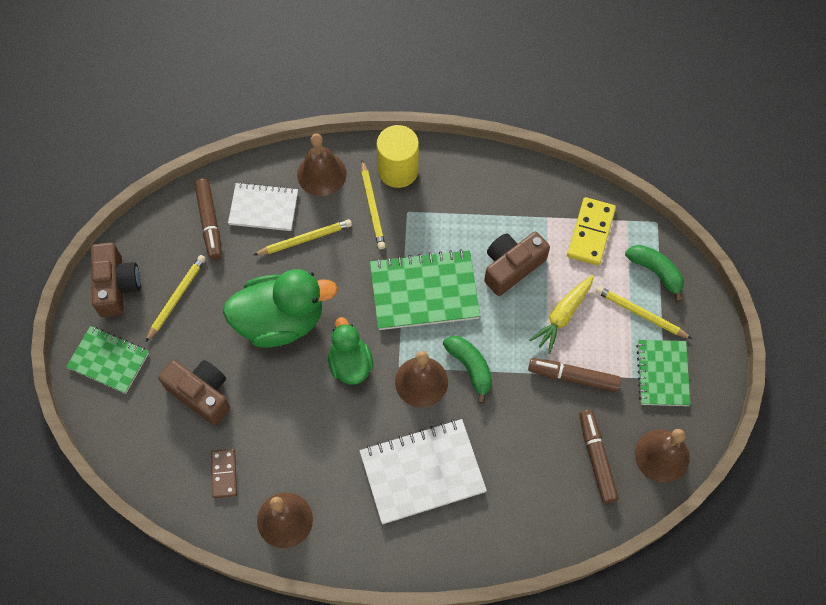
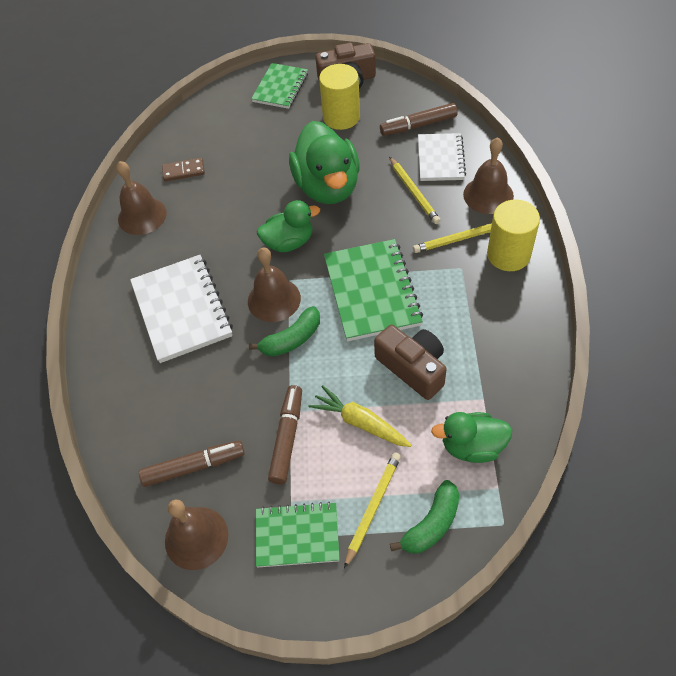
camera: 90 degrees right, 10 degrees down
yellow pencil [146,255,206,342] -> yellow cylinder [319,64,360,130]
brown camera [158,360,230,425] -> none
yellow domino [567,197,616,266] -> green duck [431,412,512,463]

